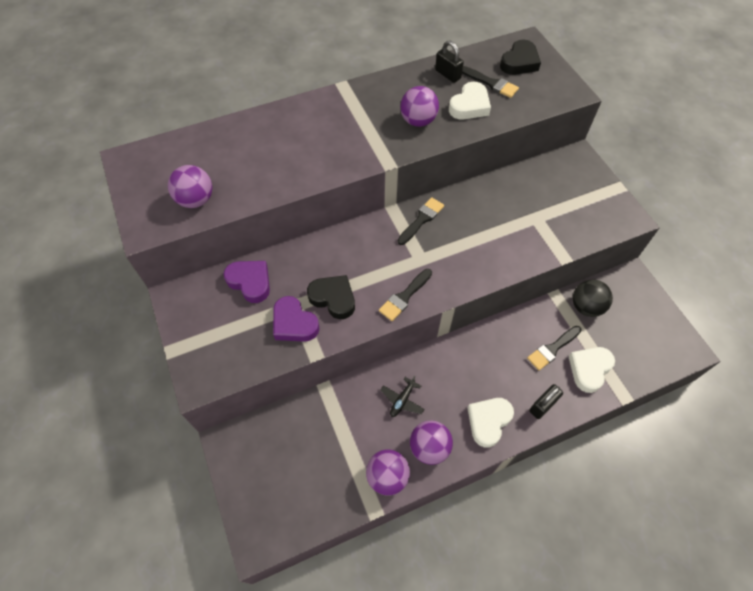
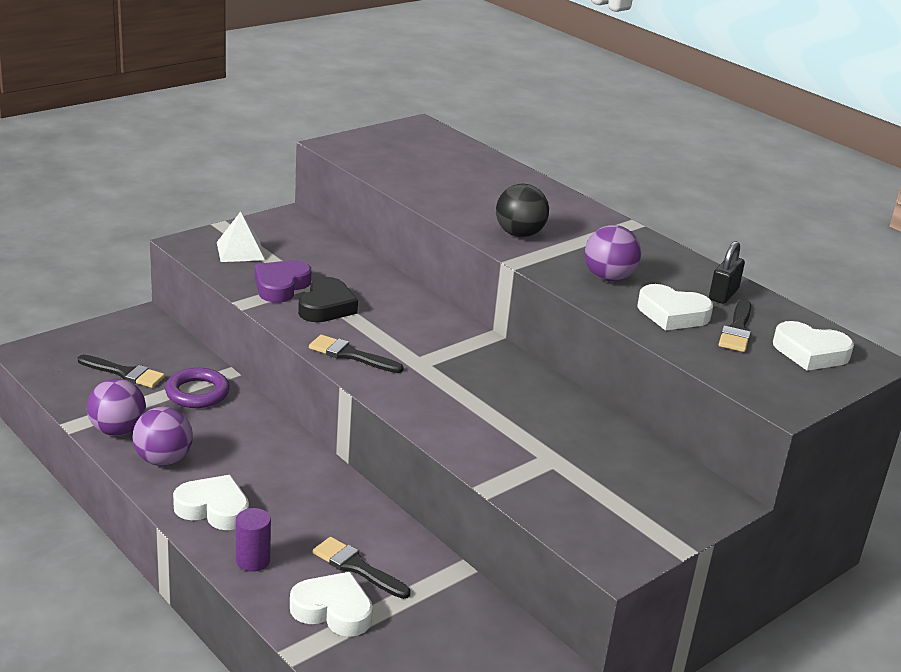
camera: 70 degrees right, 30 degrees down
purple ball [168,165,212,208] -> none
purple heart [223,261,270,303] -> none
black plane [380,376,425,417] -> none
black brush [398,197,444,245] -> black brush moved to [78,355,165,388]
black heart [500,40,541,75] -> white heart [773,321,854,371]
black padlock [529,384,563,419] -> purple cylinder [236,508,271,572]
black ball [573,280,613,317] -> black ball moved to [496,184,549,237]
none -> purple ring [165,368,230,408]
none -> white pyramid [217,211,265,262]

